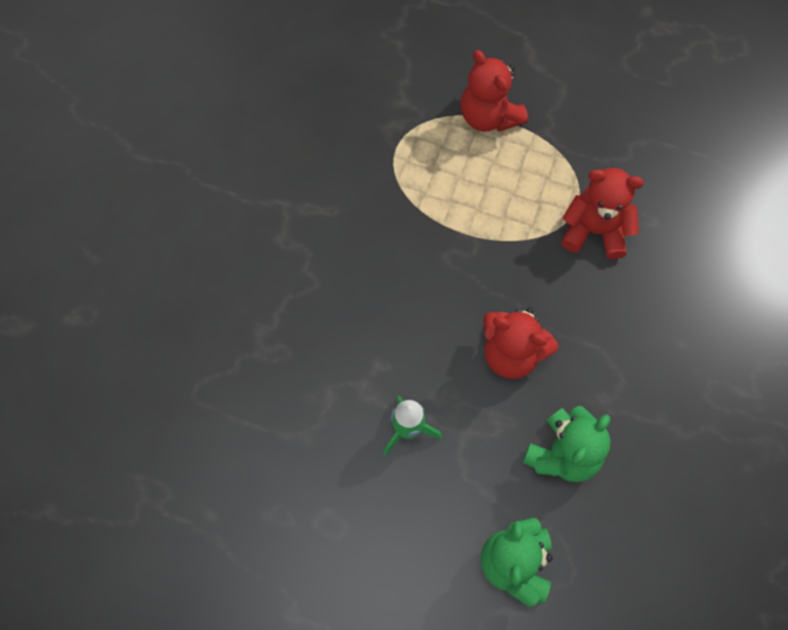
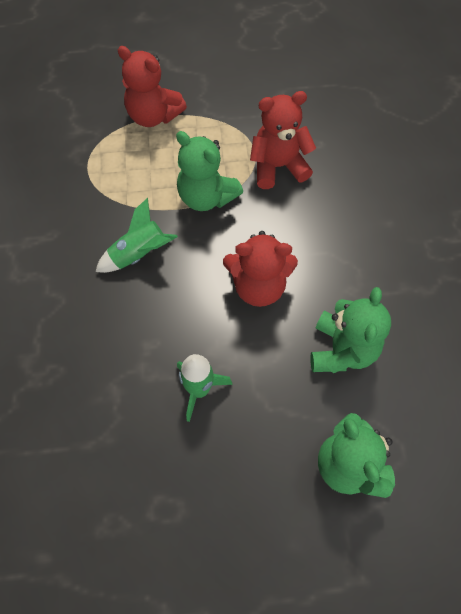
camera: 25 degrees left, 5 degrees down
none -> green rocket [95,198,178,273]
none -> green teddy bear [176,131,243,211]

